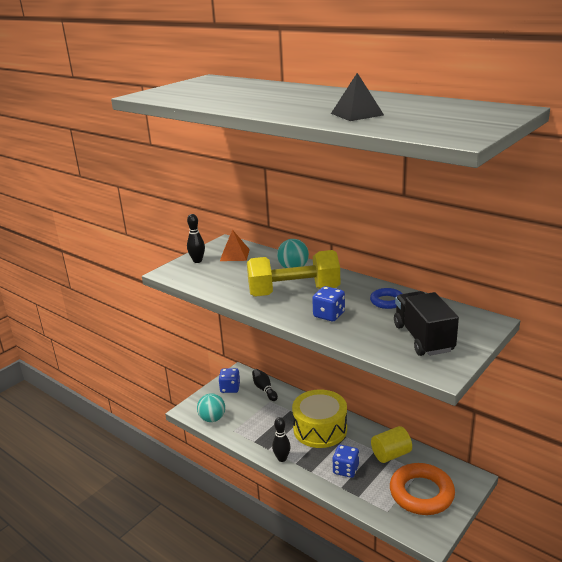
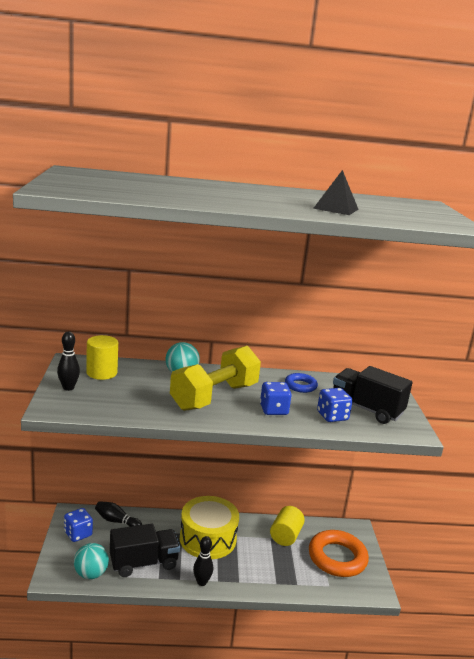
camera: 45 degrees left, 5 degrees down
orange pyramid [220,230,250,261] -> yellow cylinder [86,335,118,380]
blue dice [332,445,359,478] -> blue dice moved to [317,388,353,422]
none -> black truck [110,524,180,577]

